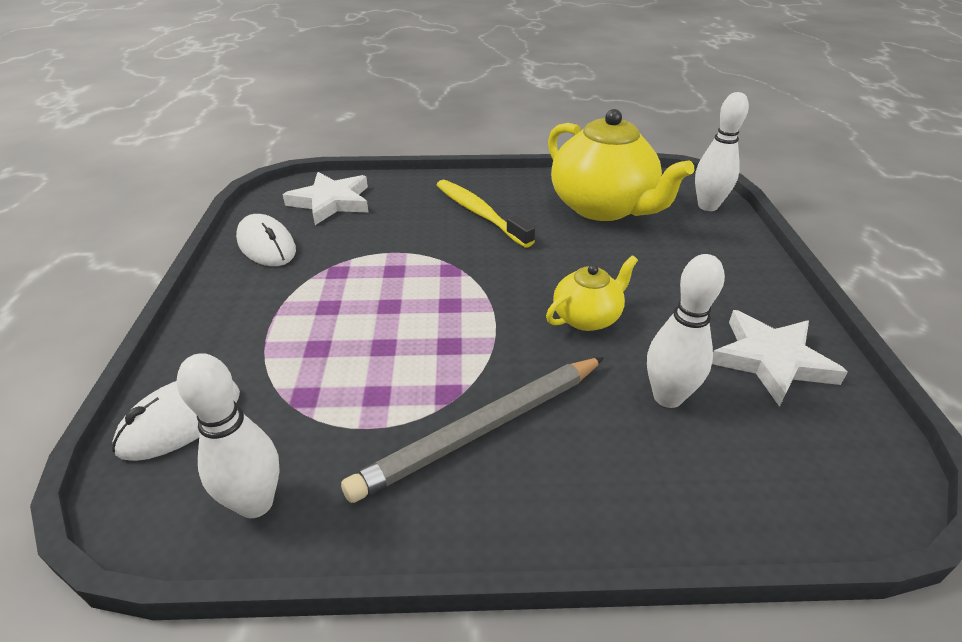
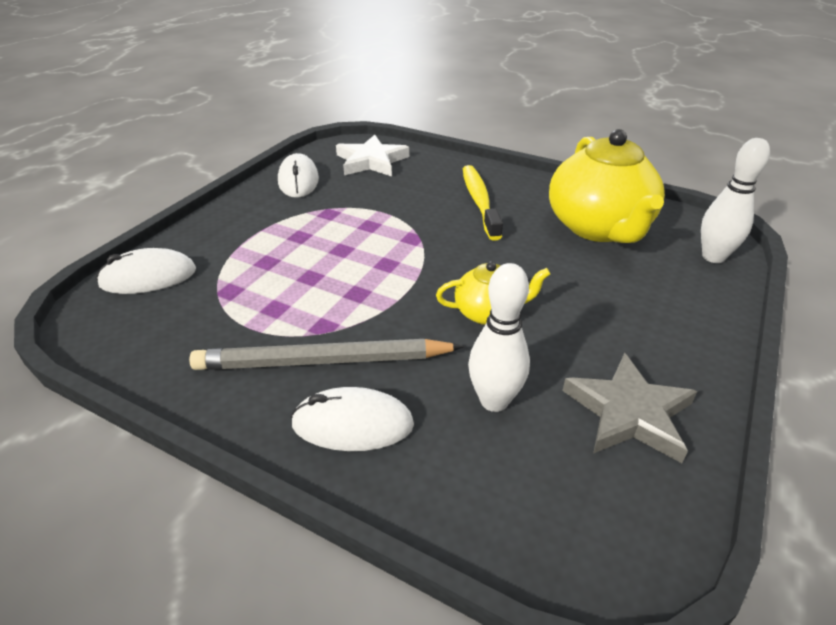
camera: 30 degrees right, 0 degrees up
white bowling pin [177,353,280,518] -> none
white star [712,310,848,407] -> grey star [562,353,697,463]
none -> white mouse [291,387,414,451]

